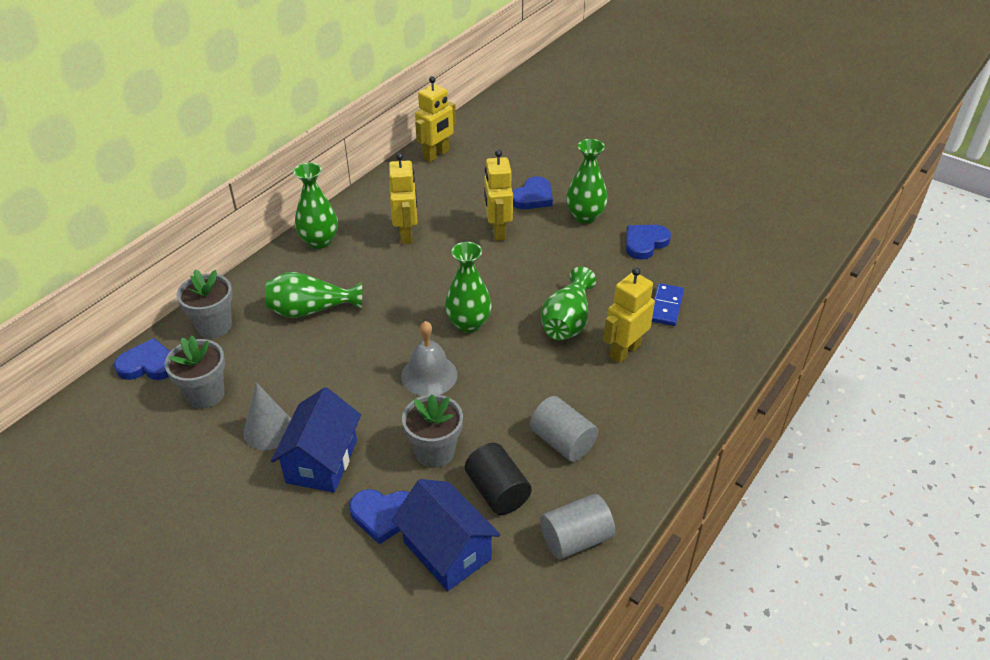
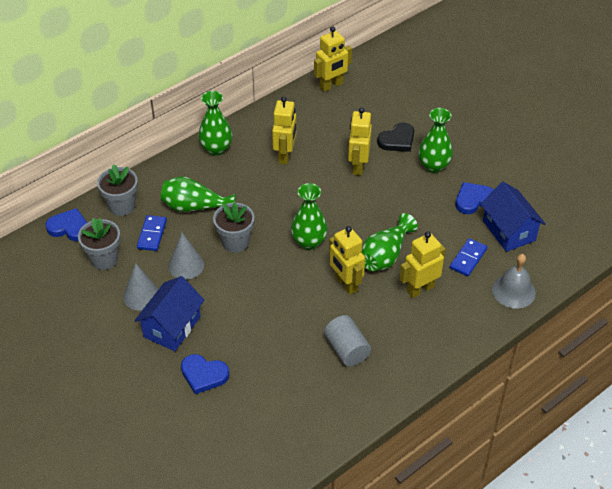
camera: 15 degrees right, 5 degrees up
blue house [392,479,500,591] -> blue house moved to [480,182,546,252]
grey bell [401,321,458,396] -> grey bell moved to [492,254,536,308]
grey flower pot [402,394,463,468] -> grey flower pot moved to [213,202,254,253]
black cylinder [465,443,532,515] -> none
blue heart [512,176,553,209] -> black heart [377,123,414,152]
grey cylinder [540,494,615,560] -> none
none -> blue domino [137,215,167,251]
none -> grey cone [168,233,204,280]
none -> yellow robot [329,226,365,295]

